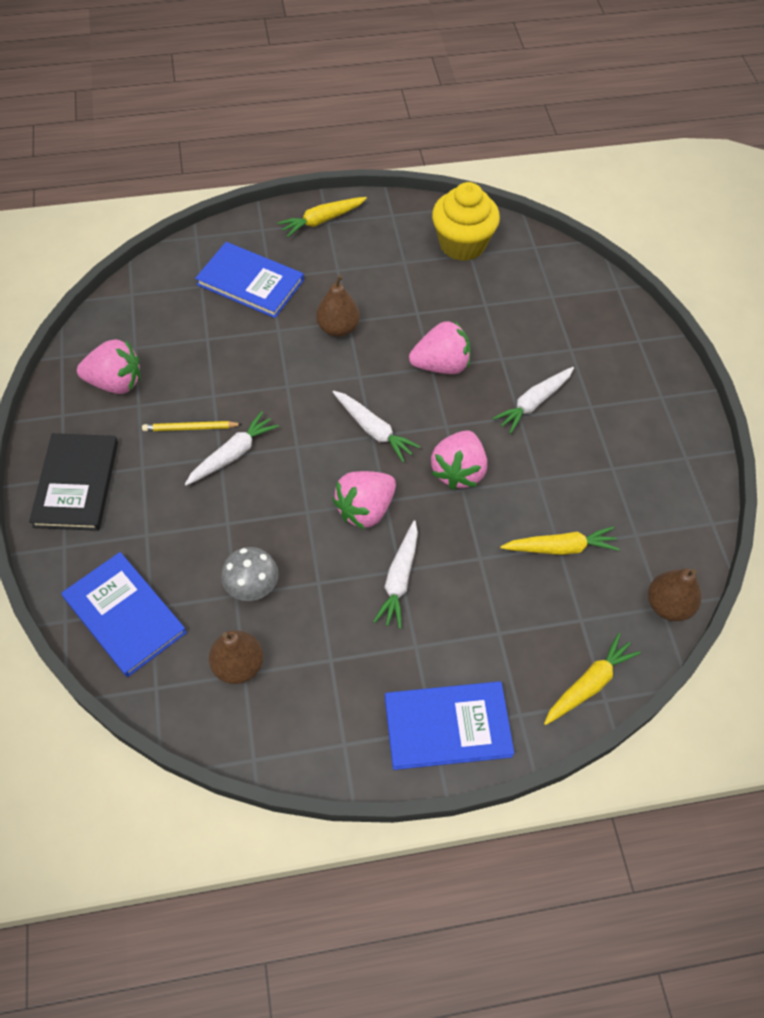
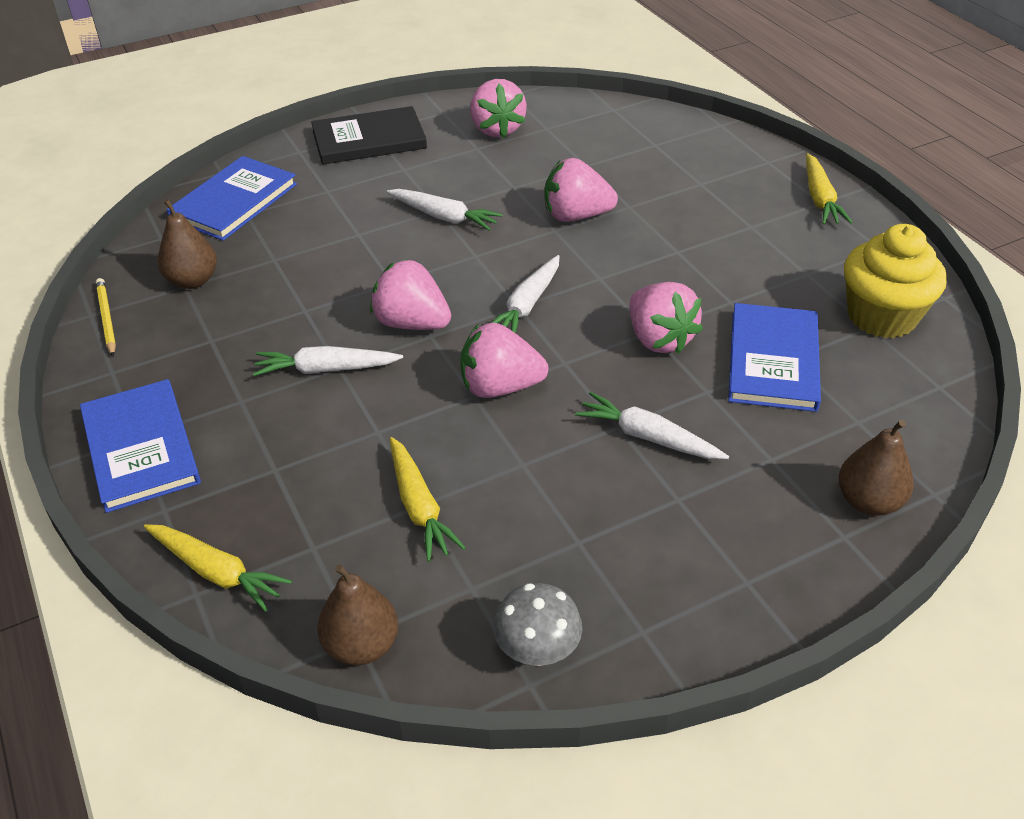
camera: 75 degrees right, 15 degrees down
yellow pencil [142,421,242,431] -> yellow pencil moved to [96,278,116,356]
blue book [195,242,304,318] -> blue book moved to [728,303,821,412]
grey mushroom [221,547,279,601] -> grey mushroom moved to [494,583,582,666]
yellow carrot [278,197,367,237] -> yellow carrot turned 135 degrees counterclockwise [806,153,853,225]
brown pear [316,275,360,337] -> brown pear moved to [838,420,914,516]
none -> pink strawberry [544,158,618,222]

